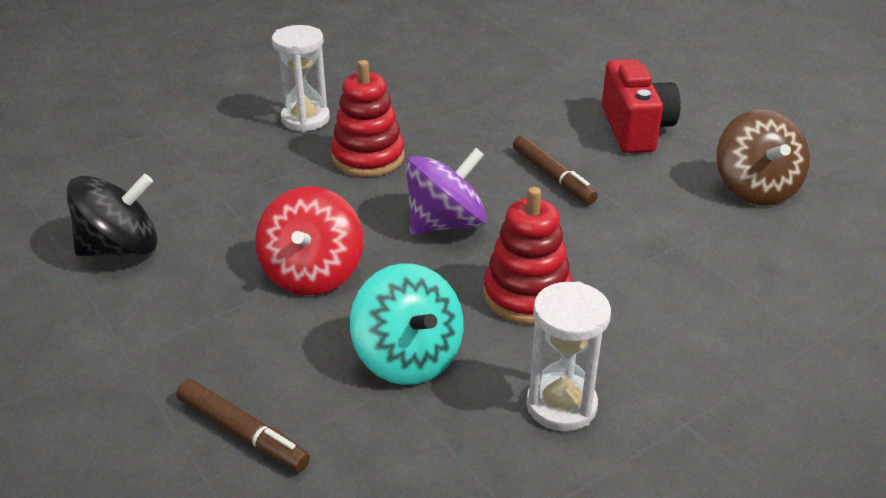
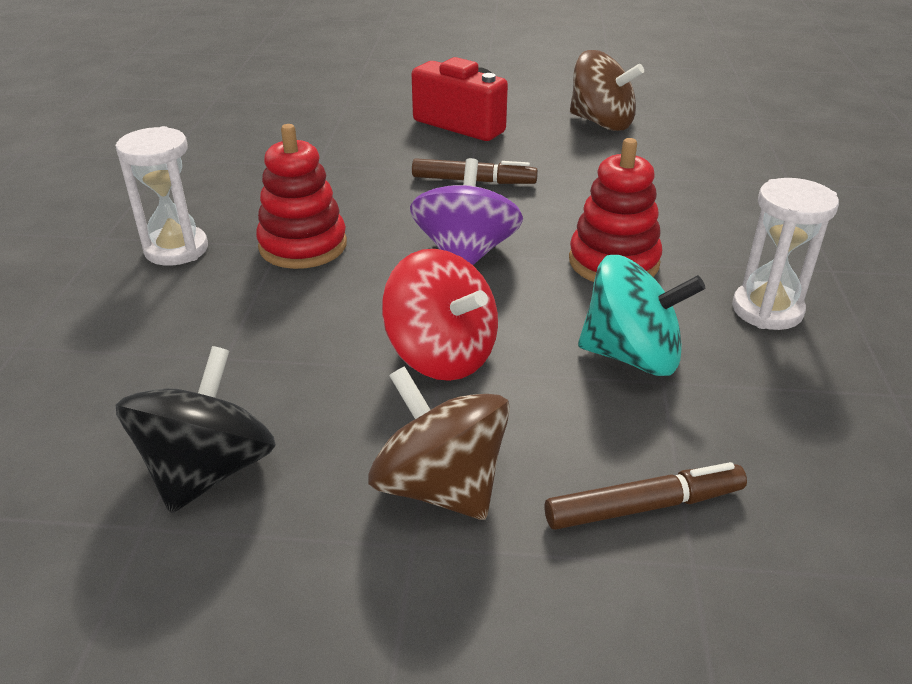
camera: 50 degrees left, 0 degrees up
none -> brown spinning top [368,366,510,520]

